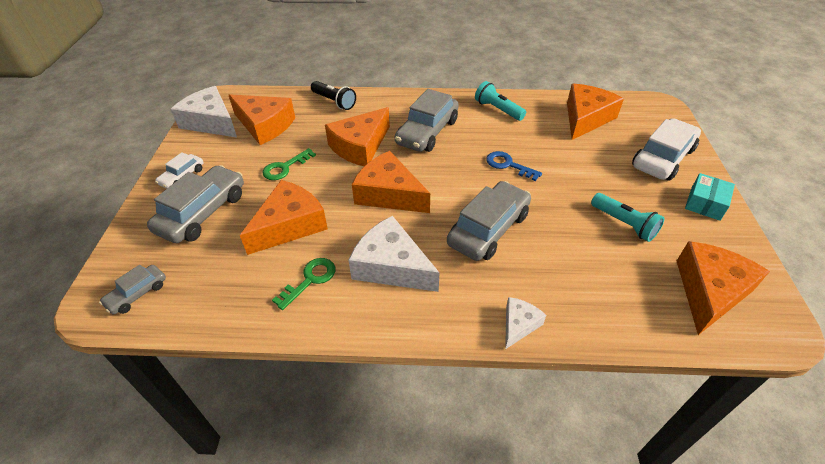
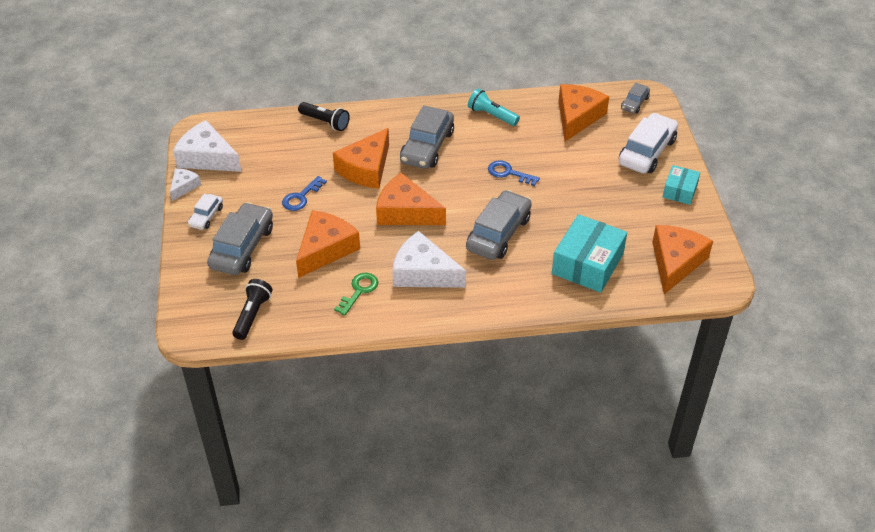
camera: 10 degrees left, 0 degrees up
grey car [99,265,166,314] -> grey car moved to [621,83,650,114]
orange cheese [229,94,295,145] -> none
green key [262,148,316,180] -> blue key [282,176,327,211]
white cheese [505,297,546,349] -> white cheese moved to [170,168,201,201]
turquoise flashlight [591,193,665,242] -> none
none -> black flashlight [232,279,272,340]
none -> turquoise box [552,214,627,293]

